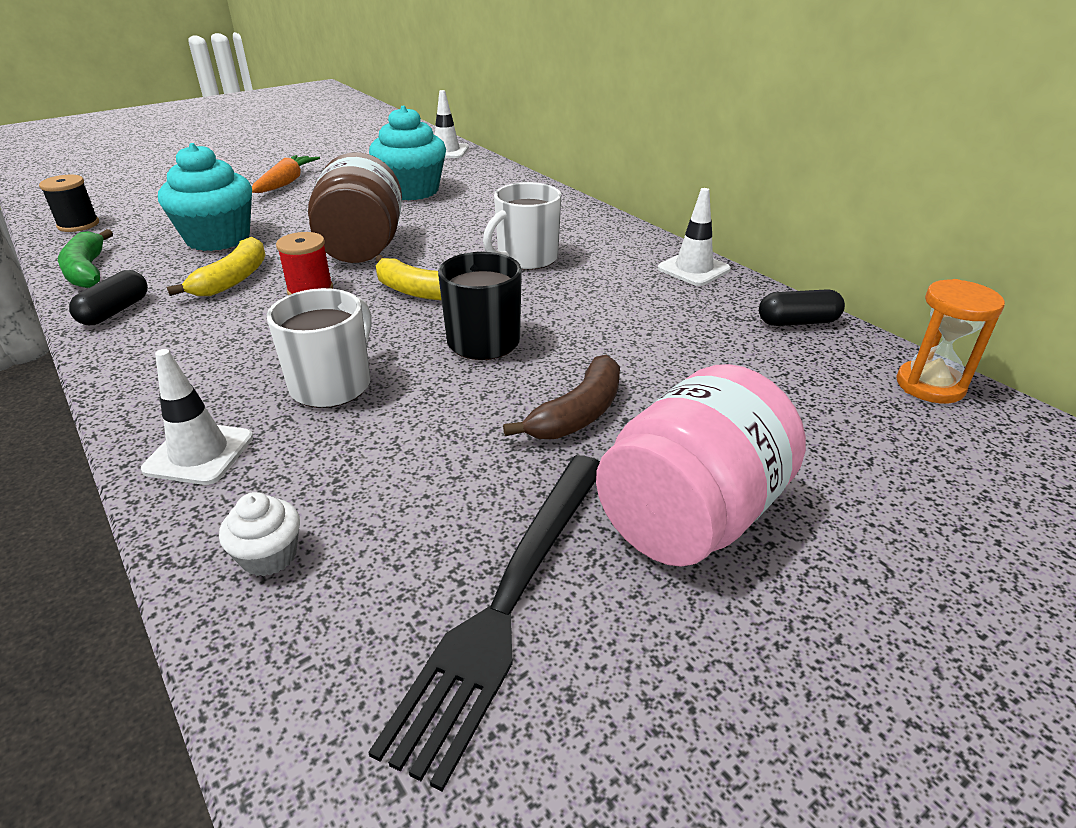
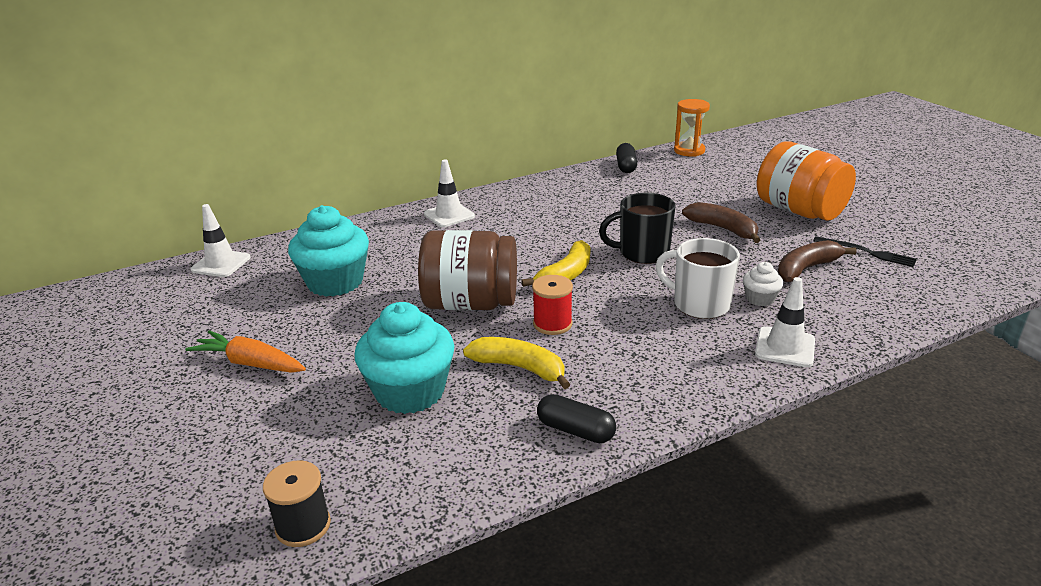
camera: 80 degrees left, 5 degrees down
green banana [58,229,113,288] -> none
white cupcake [219,492,300,576] -> white cupcake moved to [743,262,783,306]
black fork [368,455,600,791] -> black fork [813,236,917,267], size x0.53
white mug [483,182,561,270] -> none
pink jar [596,364,806,567] -> orange jar [757,141,856,221]
white traffic cone [658,188,731,286] -> white traffic cone moved to [424,160,475,227]
none -> brown banana [778,240,857,282]

